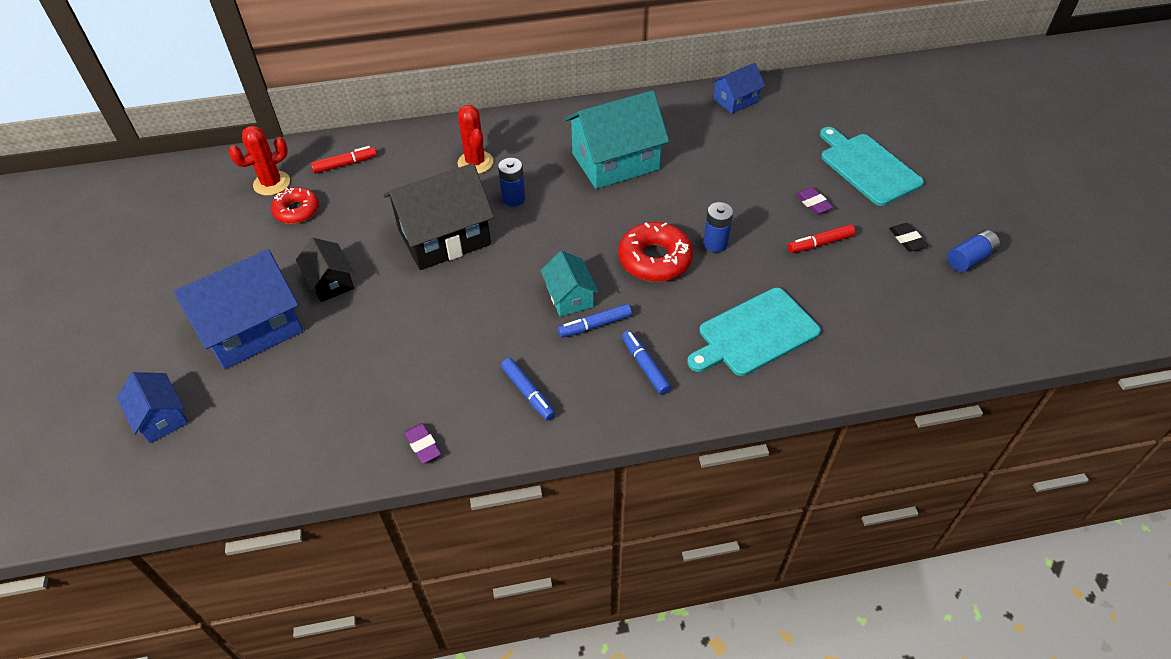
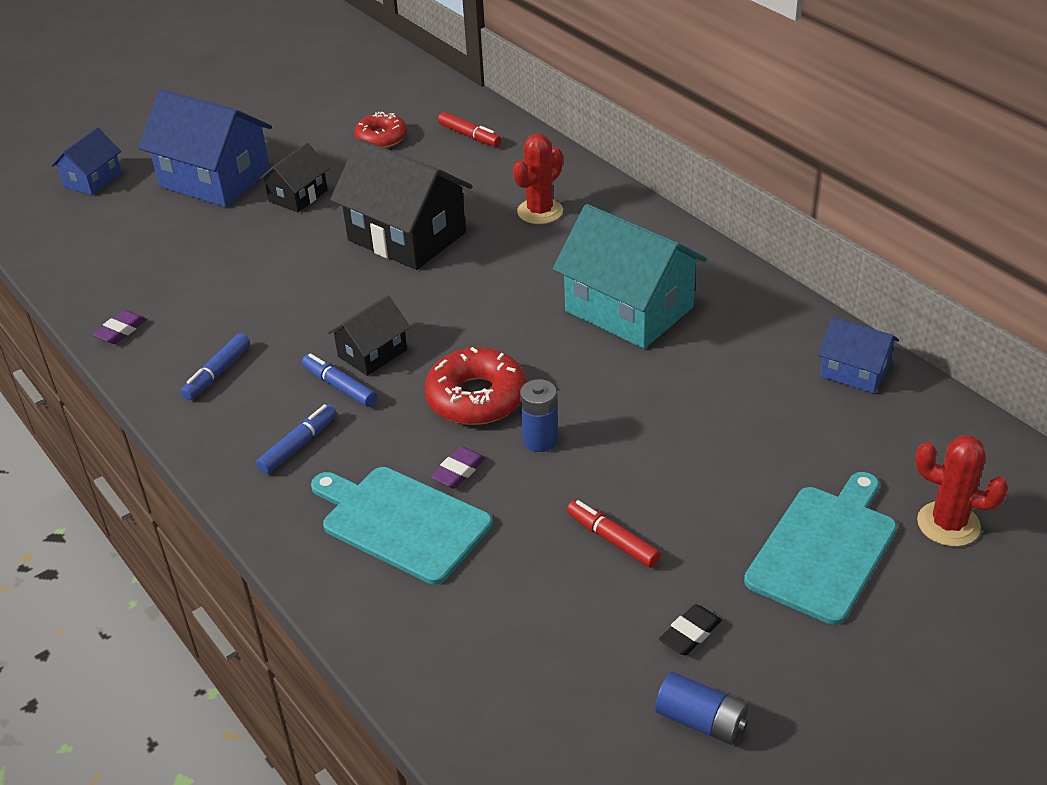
camera: 65 degrees right, 10 degrees down
red cactus [228,126,290,196] -> red cactus moved to [915,435,1008,547]
blue battery [498,158,525,207] -> none
turquoise house [540,251,599,317] -> black house [328,295,410,376]
purple eraser [795,187,833,214] -> purple eraser moved to [430,447,485,489]

